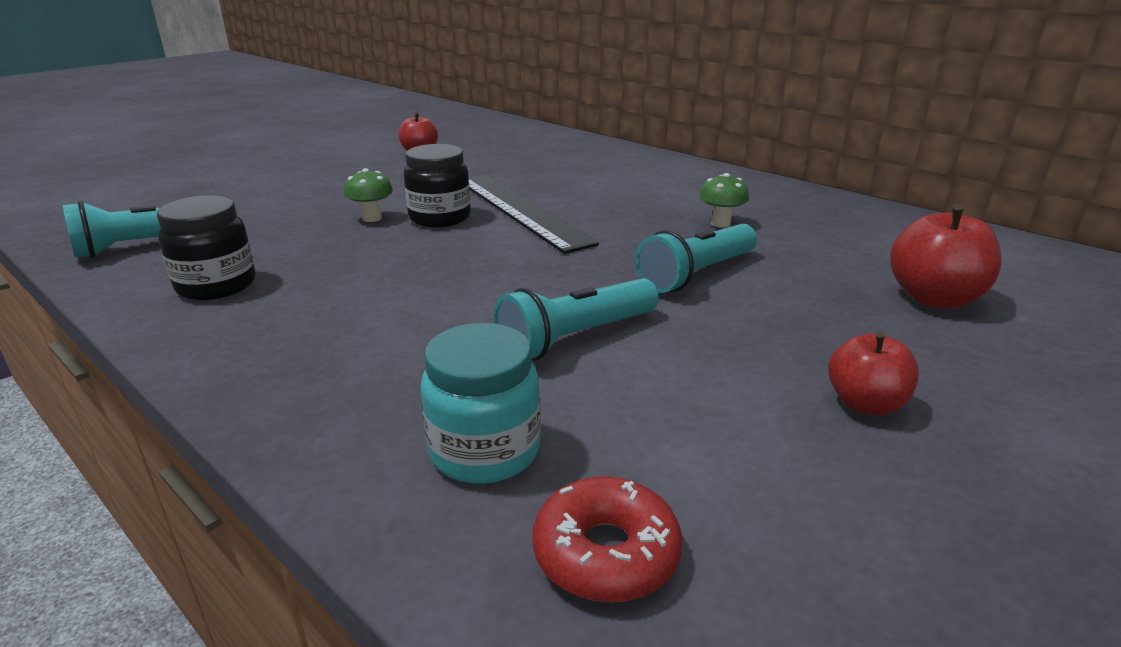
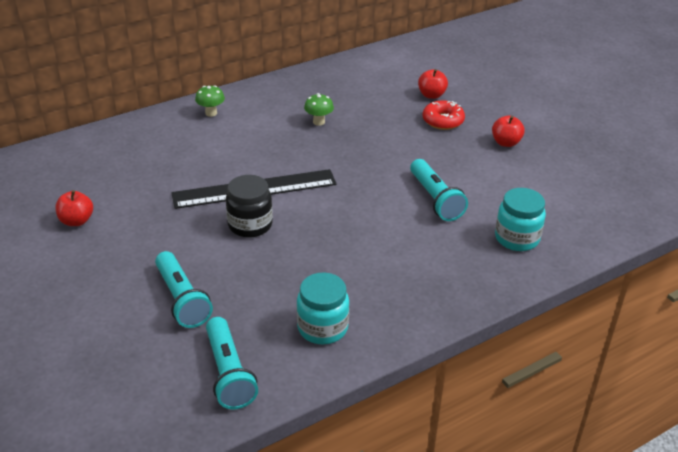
camera: 75 degrees left, 10 degrees up
black jar [157,195,256,300] -> turquoise jar [297,272,349,344]
green mushroom [344,168,393,222] -> green mushroom moved to [195,85,225,117]
red donut [533,476,682,602] -> red donut moved to [423,100,465,130]
turquoise flashlight [635,224,757,293] -> turquoise flashlight moved to [155,251,213,328]
red apple [890,204,1002,308] -> red apple [418,69,448,99], size x0.66

